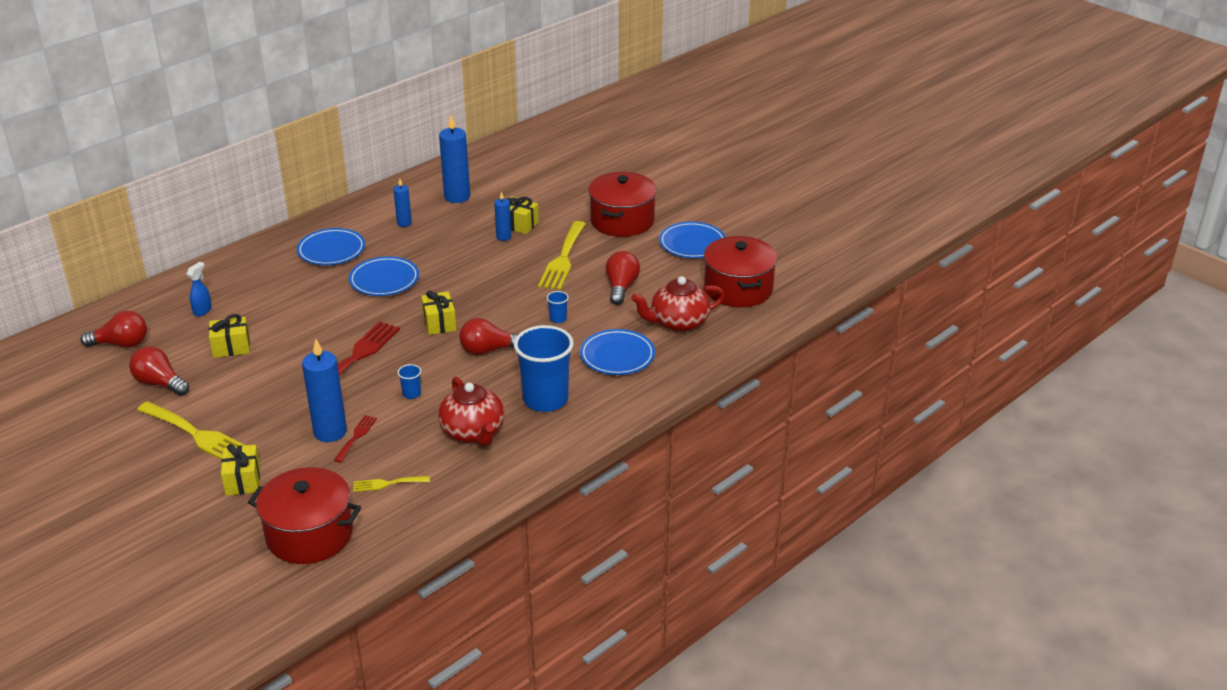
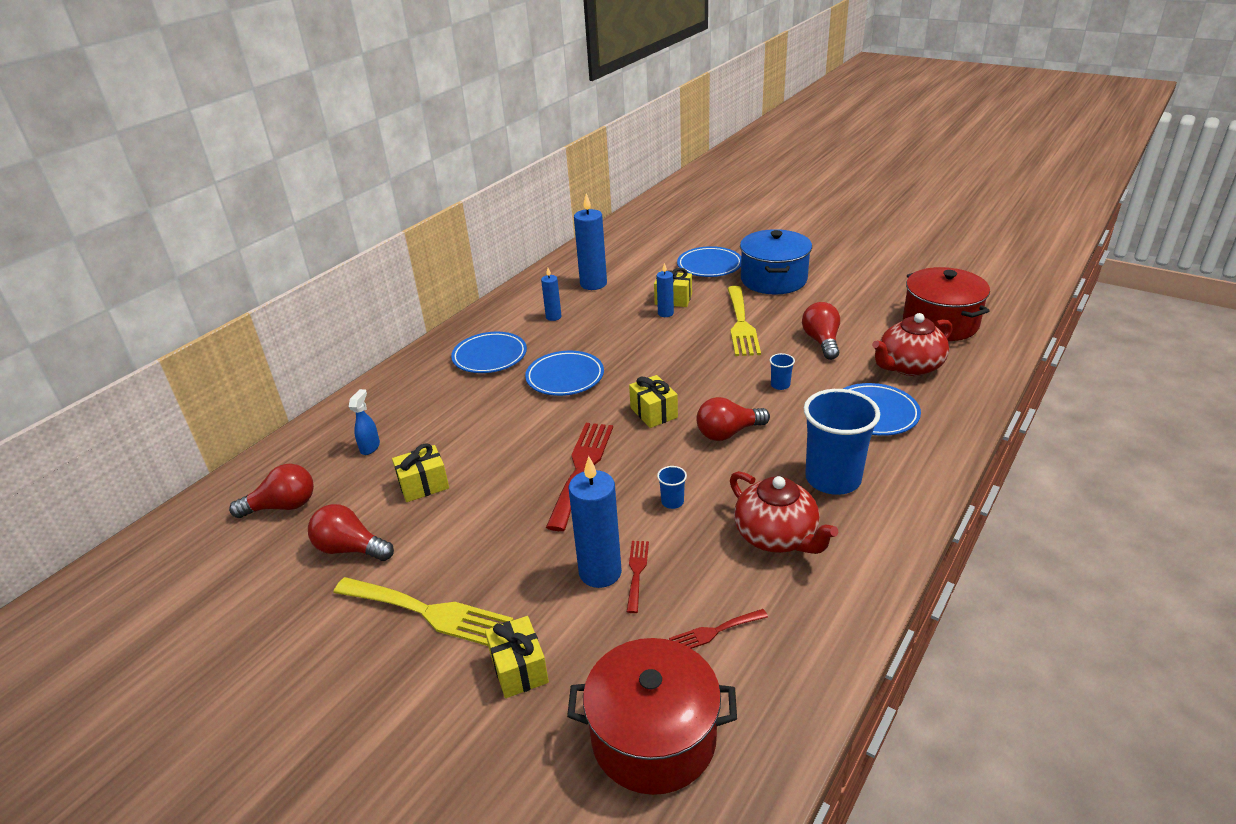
camera: 10 degrees left, 0 degrees up
yellow fork [353,476,430,492] -> red fork [669,609,768,649]
red pot [588,172,657,237] -> blue pot [740,229,812,295]
blue plate [659,222,726,258] -> blue plate moved to [677,246,741,277]

